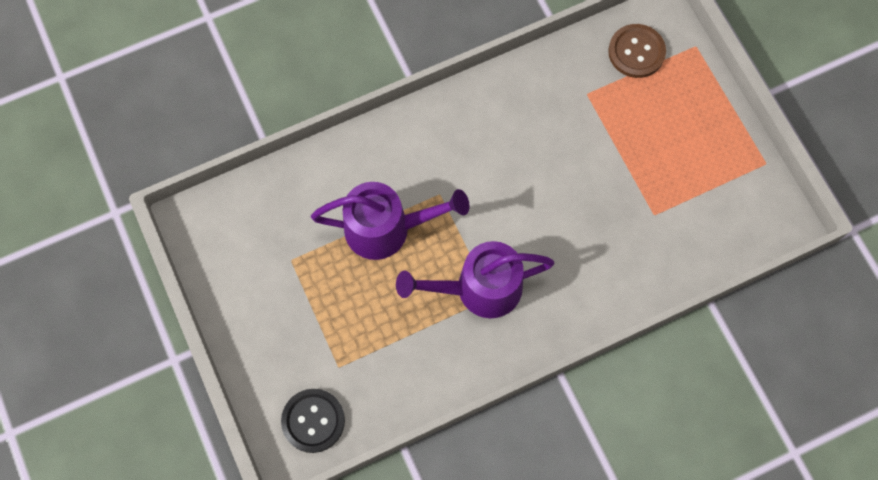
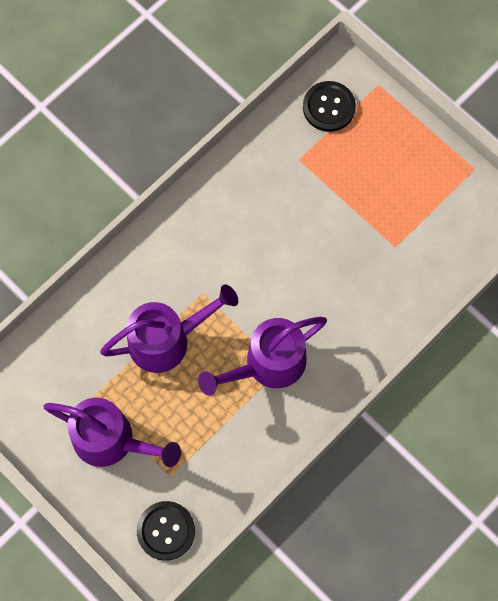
camera: 20 degrees left, 0 degrees up
brown button [608,24,666,78] -> black button [303,81,356,132]
none -> purple watering can [43,397,181,467]

